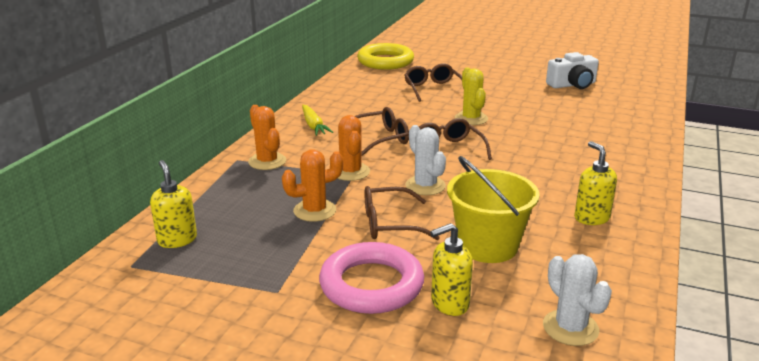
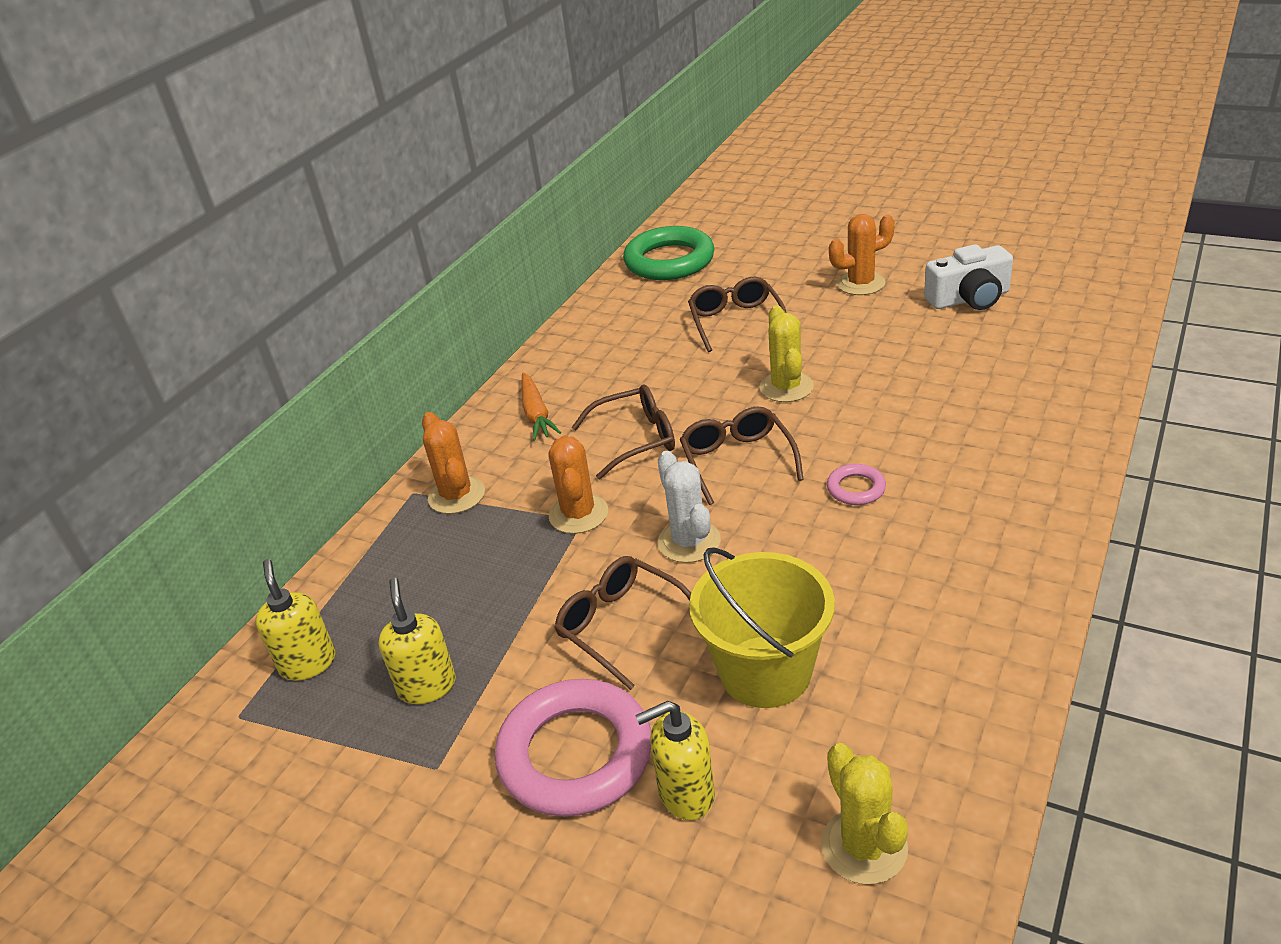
camera: 10 degrees right, 10 degrees up
orange cactus [282,149,343,222] -> orange cactus moved to [829,214,895,295]
yellow carrot [302,105,333,136] -> orange carrot [522,373,561,441]
yellow ring [357,43,414,70] -> green ring [623,226,715,280]
brown glasses [364,186,440,240] -> brown glasses turned 45 degrees clockwise [554,556,691,690]
white cactus [543,254,612,346] -> yellow cactus [821,743,908,884]
yellow soap dispenser [574,141,617,225] -> yellow soap dispenser moved to [378,578,456,704]
none -> pink ring [827,464,886,505]

